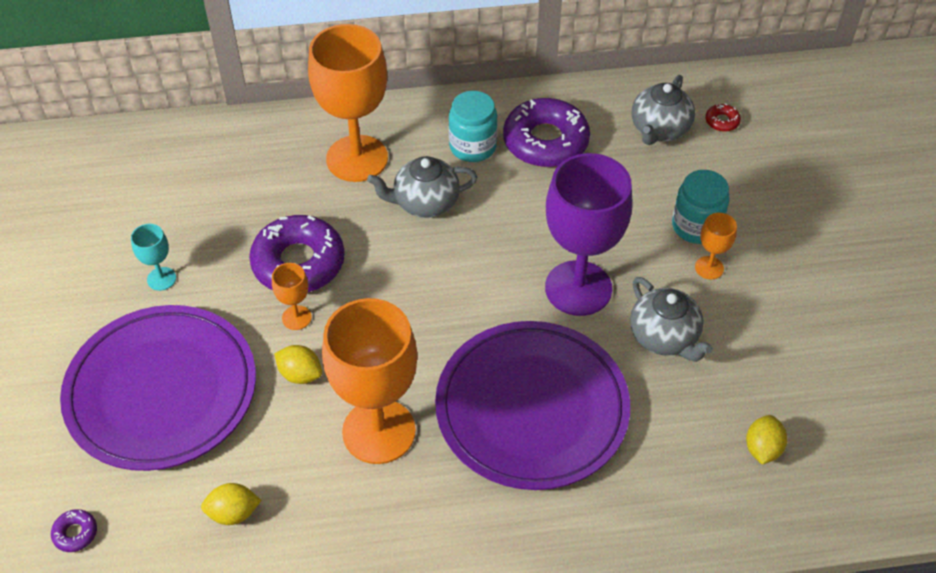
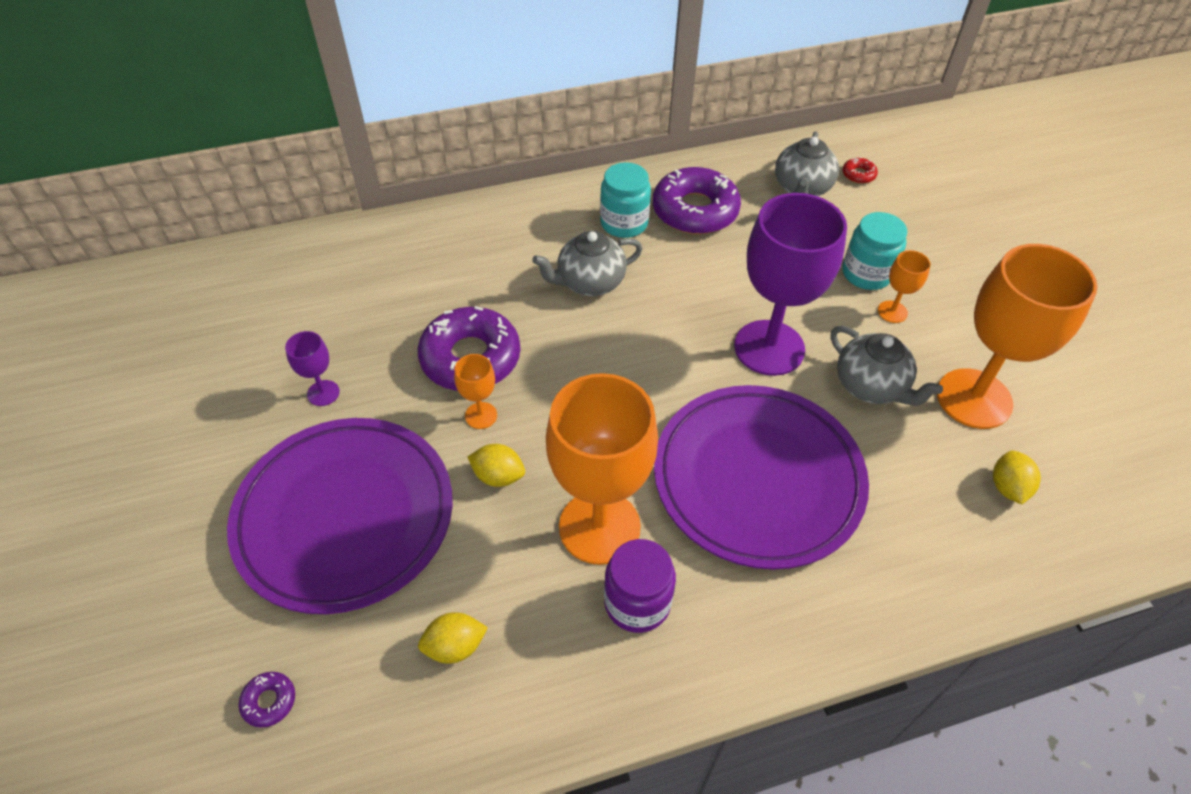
camera: 10 degrees left, 0 degrees up
turquoise goblet [131,224,176,291] -> purple goblet [285,331,340,406]
orange goblet [308,24,388,182] -> orange goblet moved to [937,244,1098,429]
none -> purple jar [604,539,676,633]

